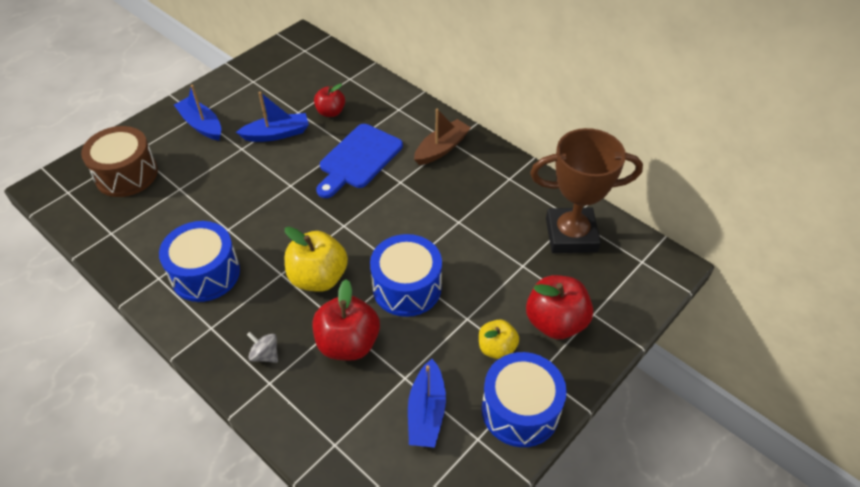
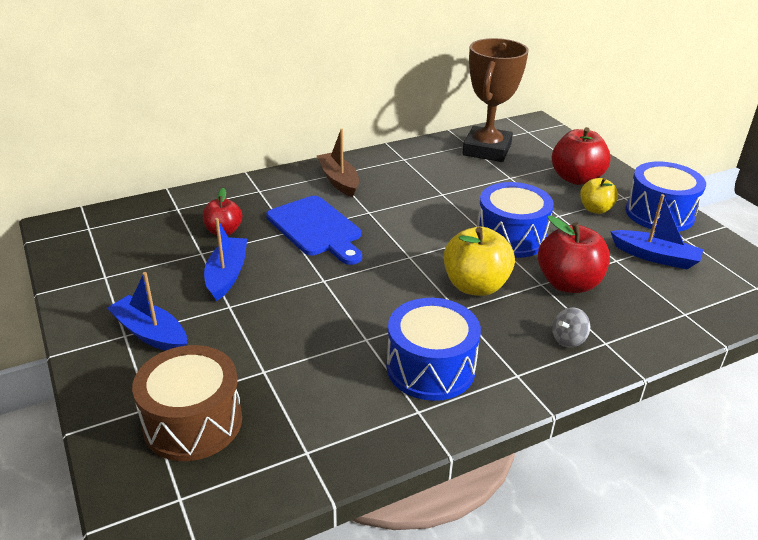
camera: 70 degrees left, 15 degrees down
blue boat [174,85,221,141] -> blue boat turned 60 degrees clockwise [107,272,187,351]

